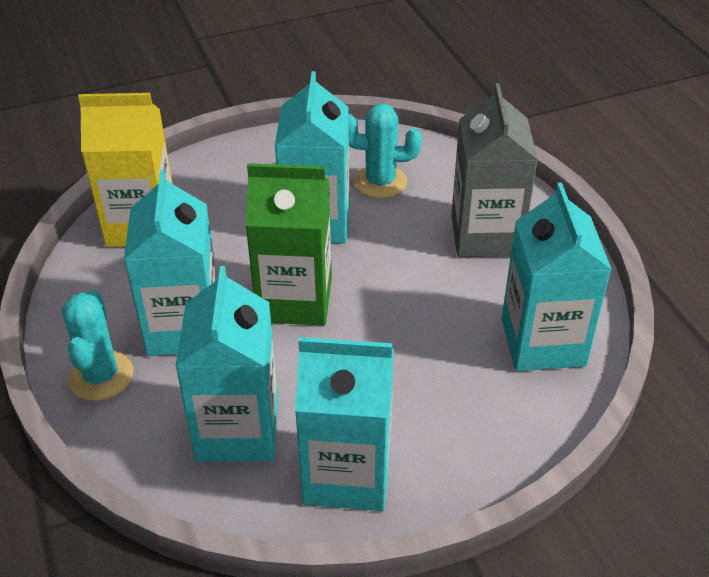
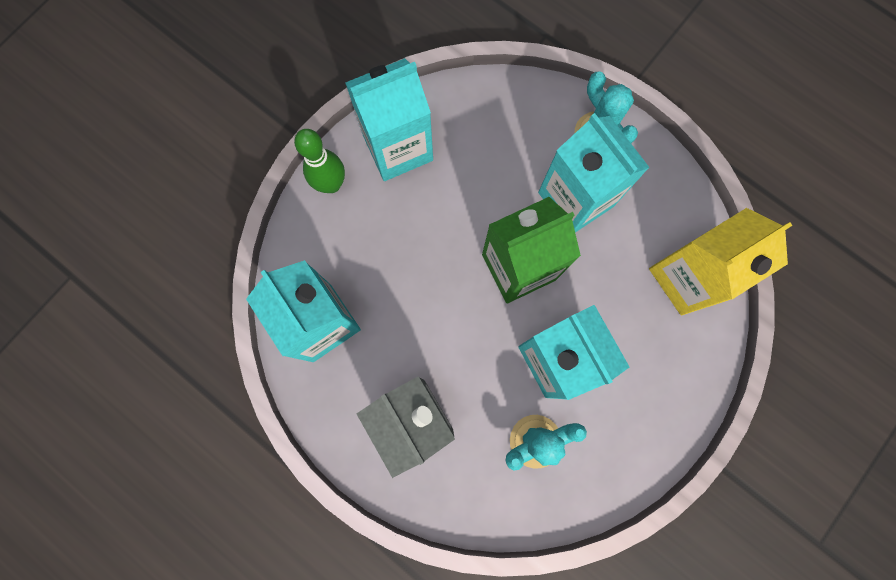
camera: 150 degrees right, 35 degrees up
turquoise carton [175,266,278,462] -> none
none -> green bowling pin [294,129,345,193]

